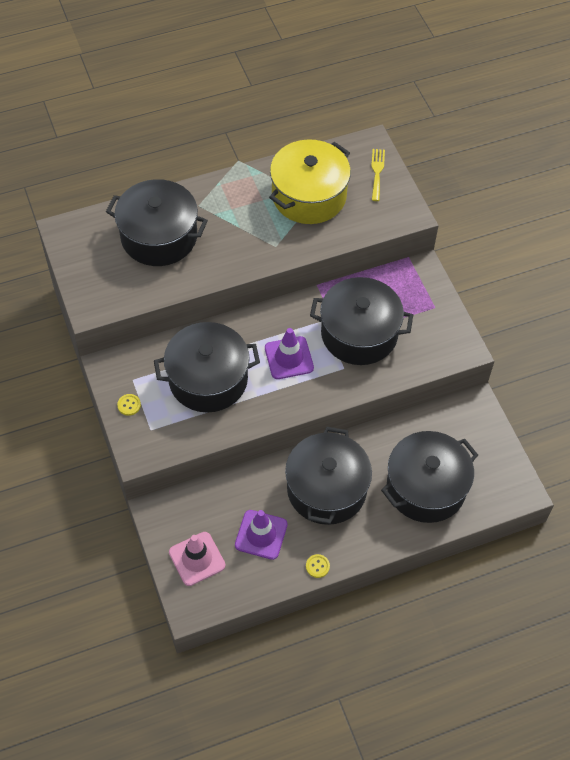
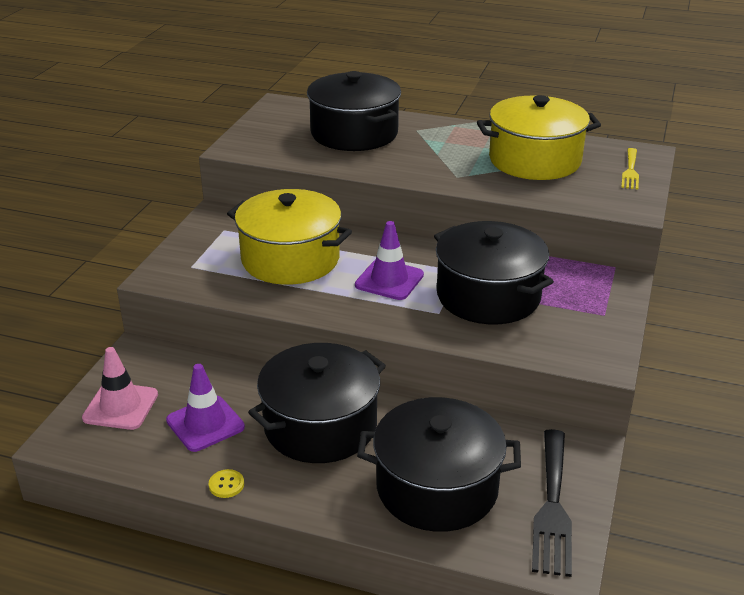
camera: 40 degrees right, 25 degrees down
yellow button [117,394,141,416] -> none
black pot [154,322,260,413] -> yellow pot [227,189,352,285]
yellow fork [371,149,385,201] -> yellow fork turned 150 degrees clockwise [621,148,639,190]
none -> black fork [532,429,572,577]

